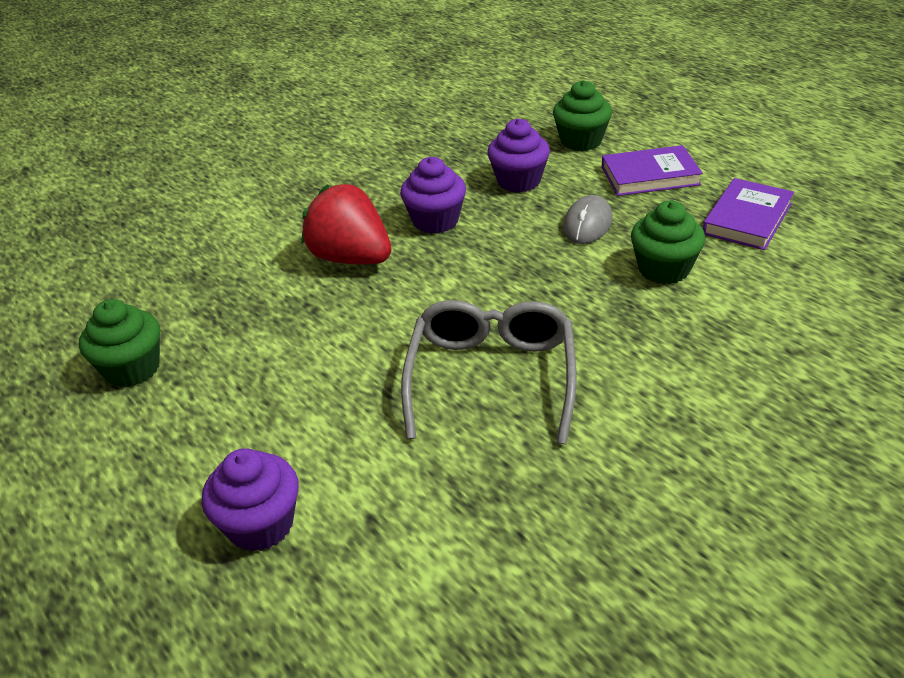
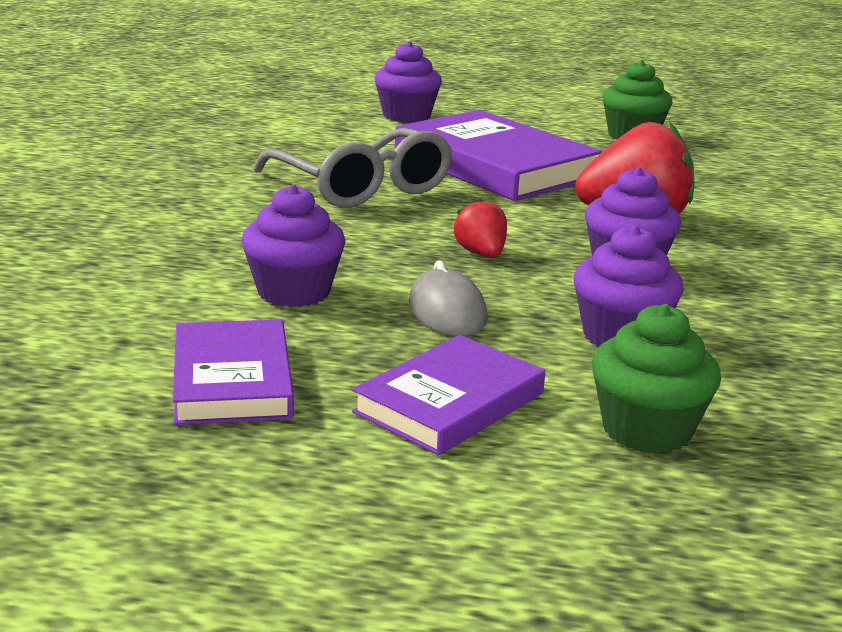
camera: 135 degrees right, 15 degrees down
green cupcake [631,201,705,284] -> purple cupcake [241,185,345,307]
none -> purple book [395,110,602,201]
none -> red strawberry [454,198,507,257]

